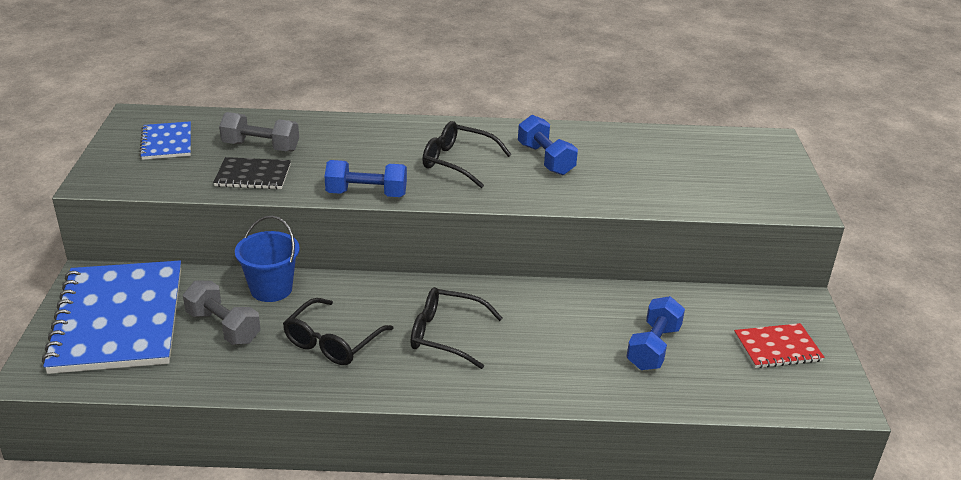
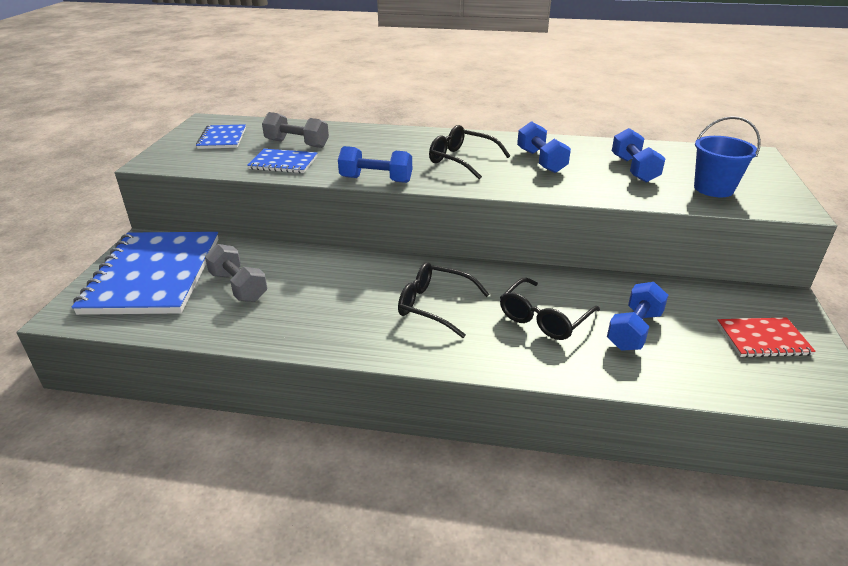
camera: 10 degrees right, 0 degrees up
black notebook [213,157,291,189] -> blue notebook [247,149,317,173]
blue bucket [235,216,300,302] -> blue bucket moved to [694,116,761,197]
black glasses [283,298,394,365] -> black glasses moved to [500,277,600,340]
none -> blue dumbbell [612,128,665,182]

